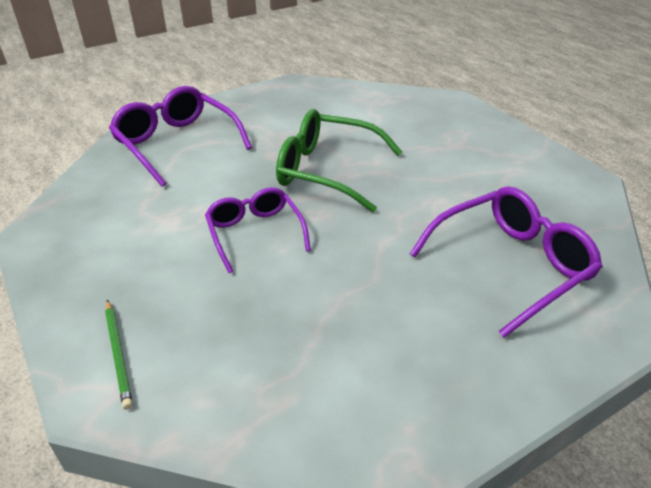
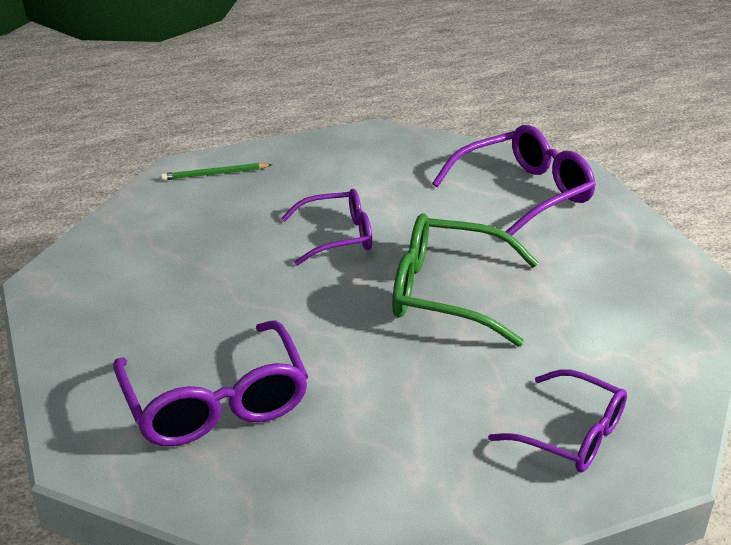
camera: 100 degrees right, 5 degrees down
green glasses [276,109,402,212] -> green glasses turned 105 degrees counterclockwise [392,213,538,347]
none -> purple glasses [488,369,627,472]

